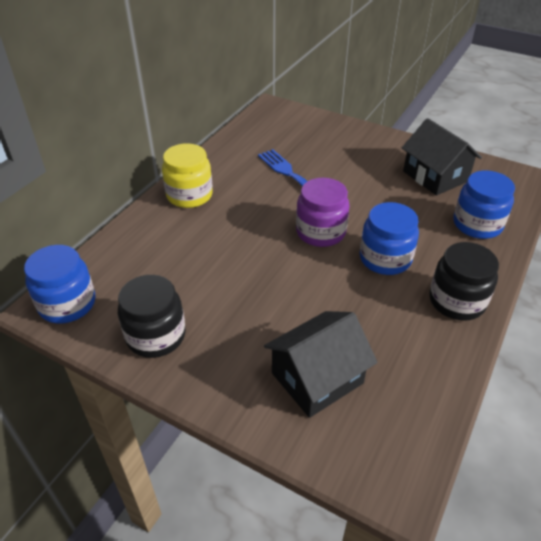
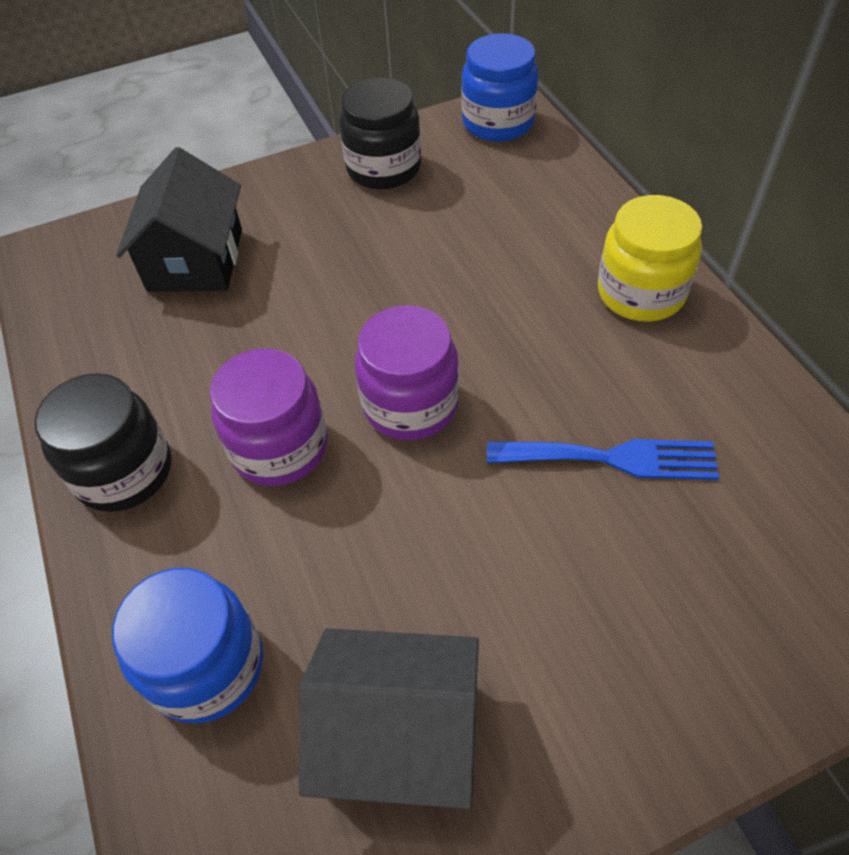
camera: 130 degrees right, 10 degrees up
blue jar [360,202,419,275] -> purple jar [210,348,327,486]

